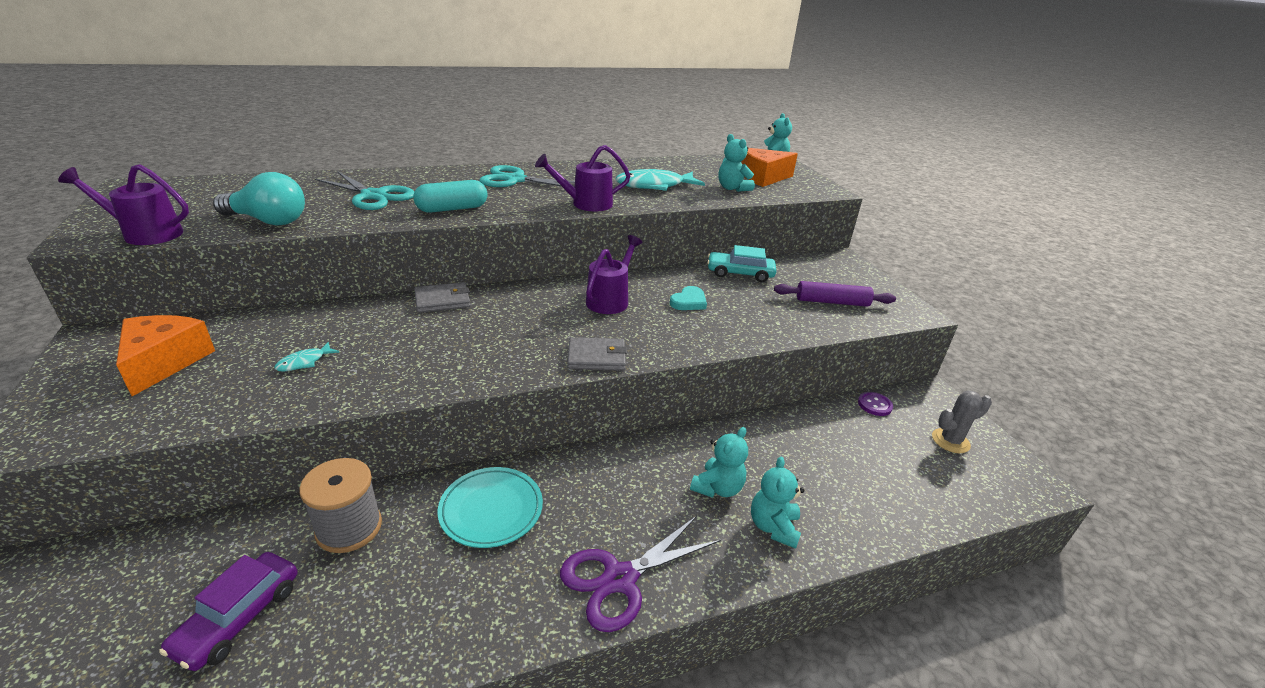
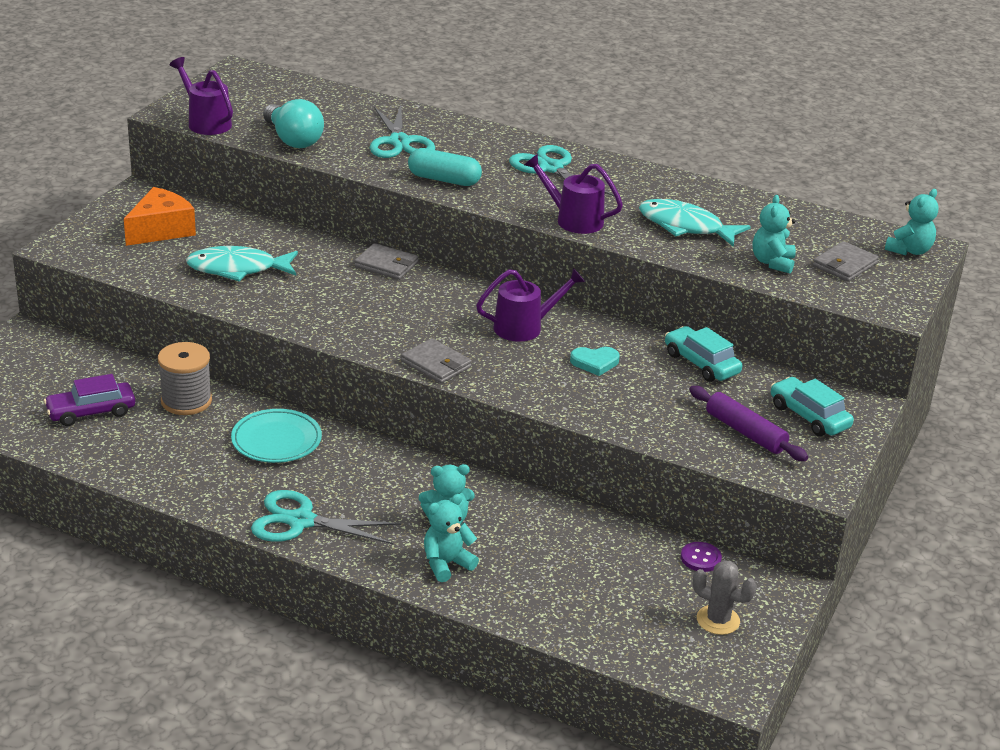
camera: 45 degrees right, 0 degrees up
turquoise fish [274,342,340,372] -> turquoise fish [186,246,298,281], size x2.15
purple scissors [560,516,721,632] -> turquoise scissors [251,490,401,544]
orange cheese [741,148,798,187] -> grey wallet [813,241,879,282]
none -> turquoise car [771,377,854,436]

